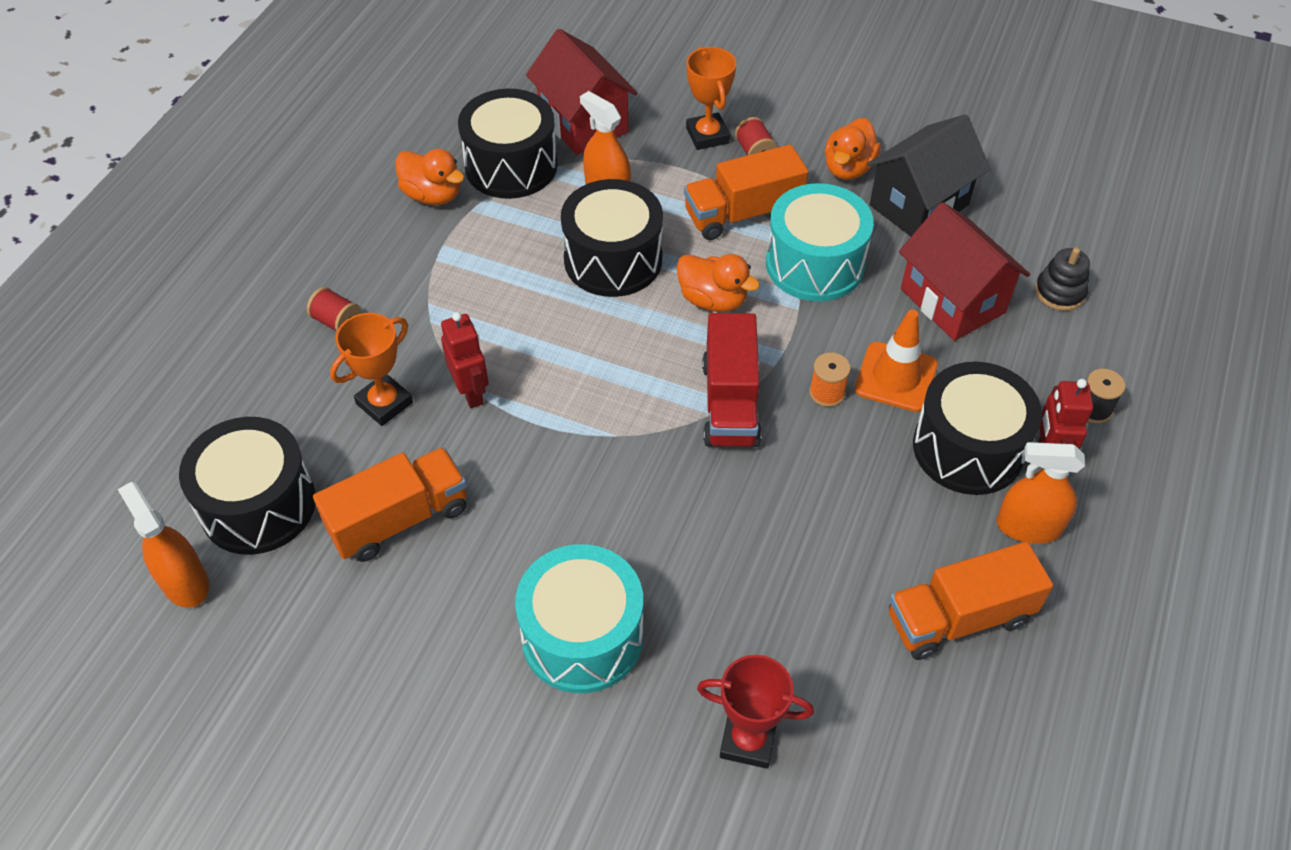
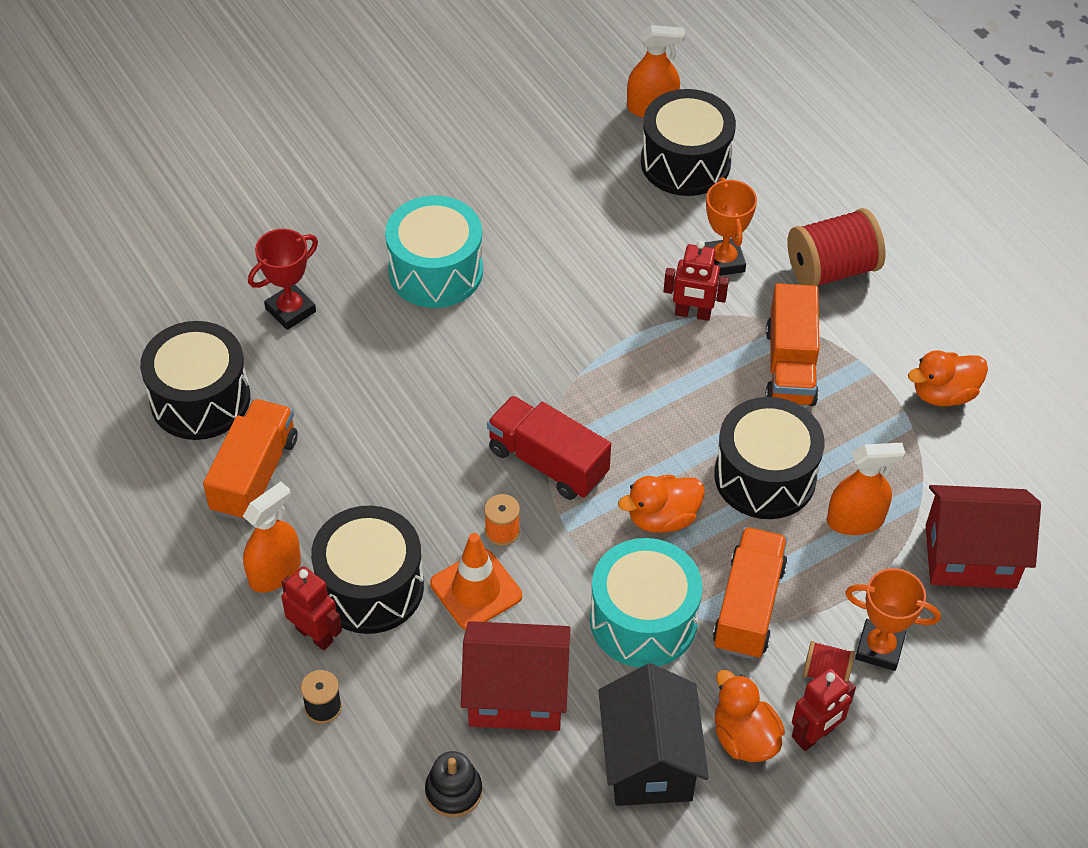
camera: 125 degrees right, 0 degrees up
red spool [307,287,361,332] -> red spool [788,208,886,286], size x2.02
orange truck [313,447,467,562] -> orange truck moved to [765,283,819,406]
black drum [458,88,558,199] -> black drum moved to [140,321,250,440]
none -> red robot [792,668,856,751]

